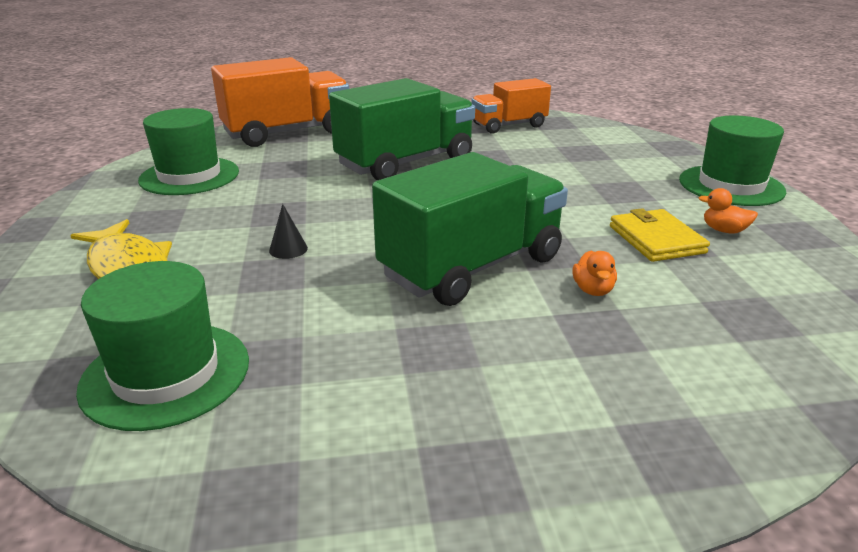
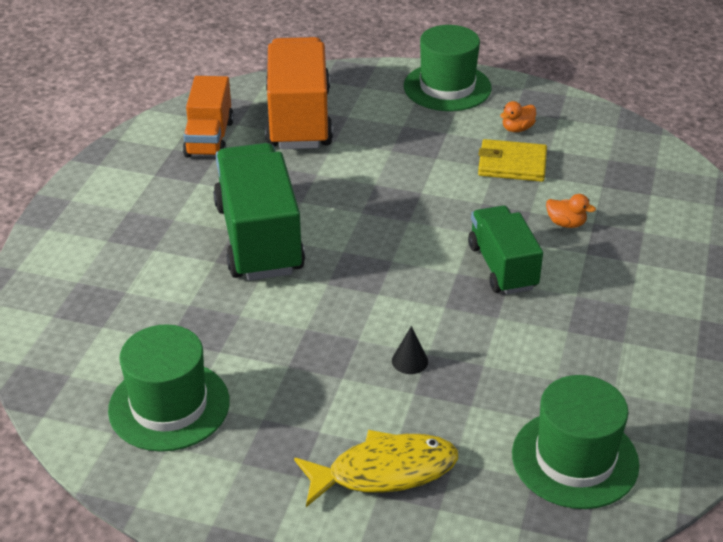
camera: 65 degrees left, 10 degrees up
orange truck [211,57,349,147] -> orange truck moved to [265,37,333,149]
green truck [372,152,568,306] -> green truck [468,205,543,294], size x0.62

